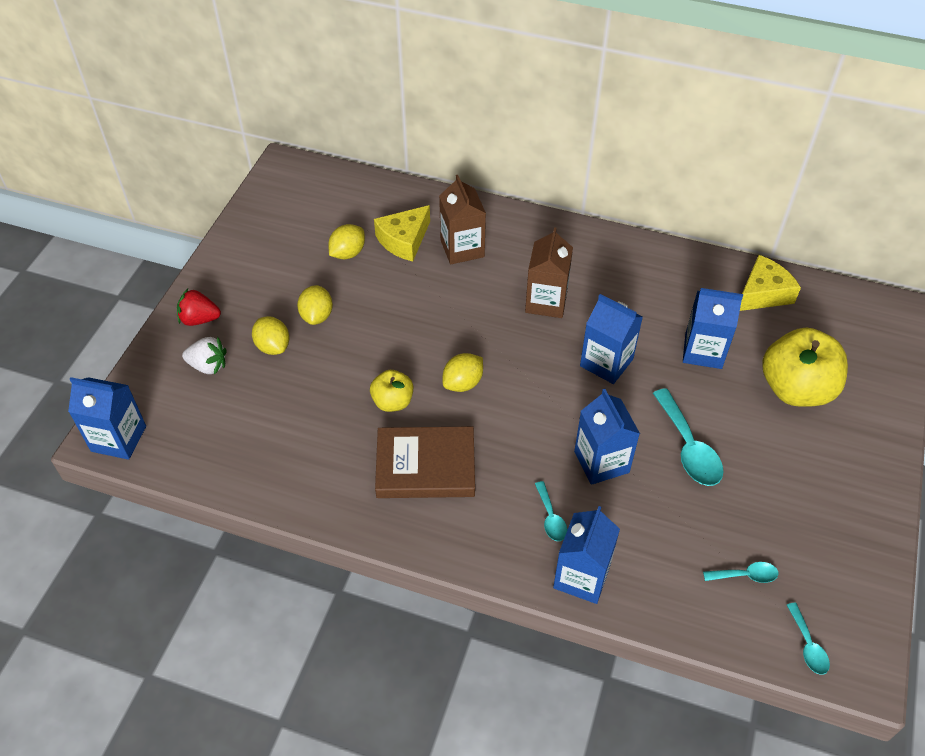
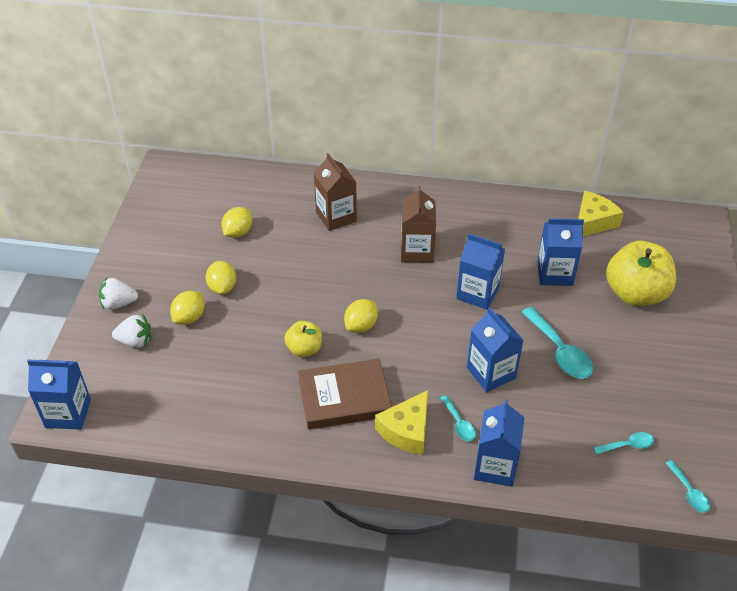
camera: 10 degrees left, 5 degrees down
red strawberry [177,289,221,326] -> white strawberry [99,277,138,310]
yellow lemon [252,316,289,355] -> yellow lemon turned 75 degrees clockwise [170,291,204,325]
yellow cheese [374,205,430,262] -> yellow cheese moved to [375,390,428,455]

